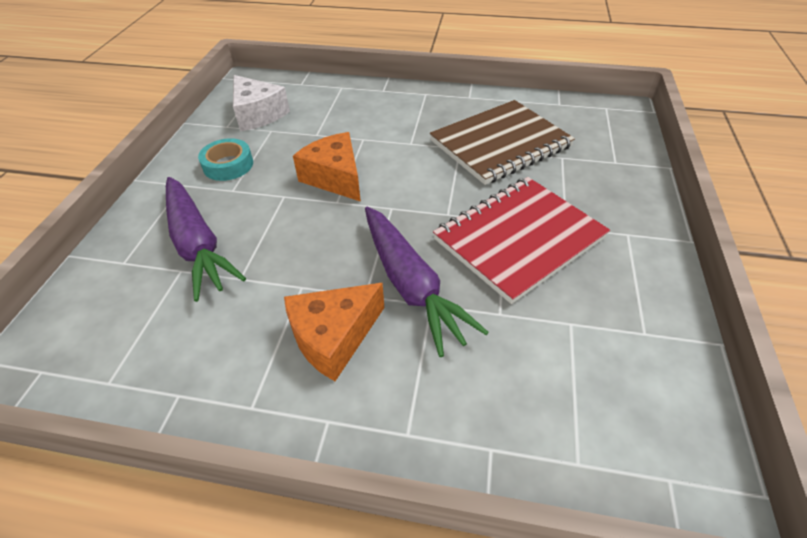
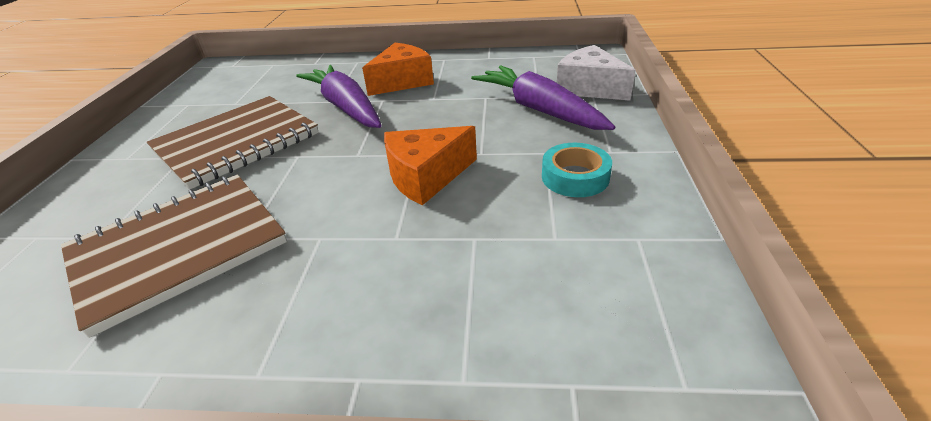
camera: 175 degrees right, 10 degrees down
white cheese [233,75,290,131] -> white cheese moved to [557,45,636,101]
orange cheese [293,132,361,202] -> orange cheese turned 105 degrees clockwise [384,126,477,205]
red notebook [433,177,610,304] -> brown notebook [147,96,319,190]

